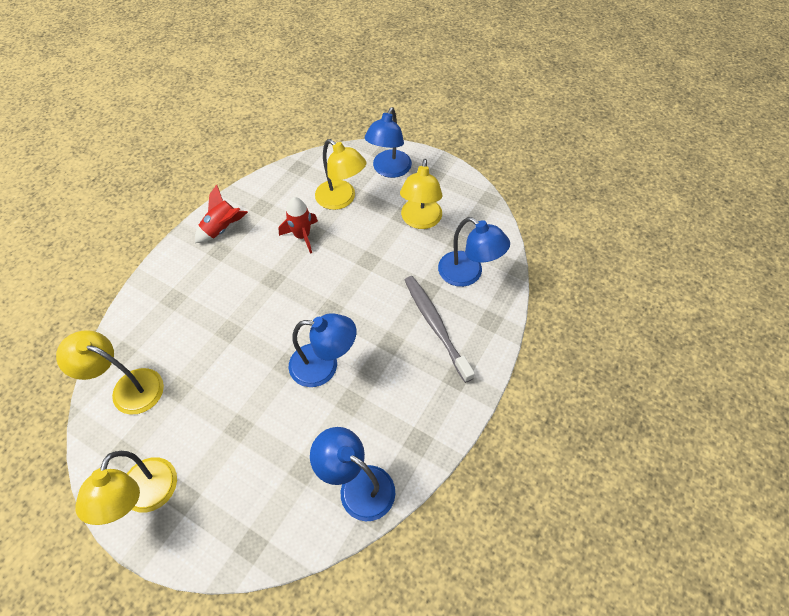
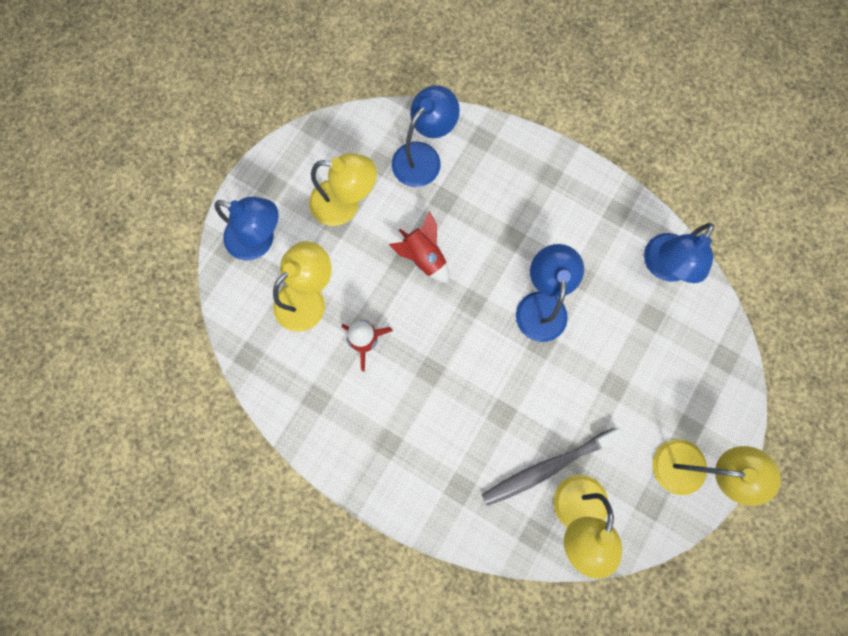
camera: 90 degrees left, 20 degrees up
red rocket [195,184,248,243] -> red rocket moved to [389,211,449,283]
grey toothbrush [405,276,475,383] -> grey toothbrush moved to [482,428,624,506]

